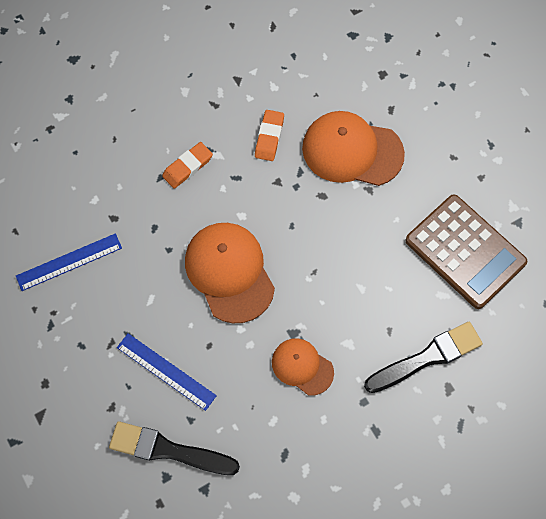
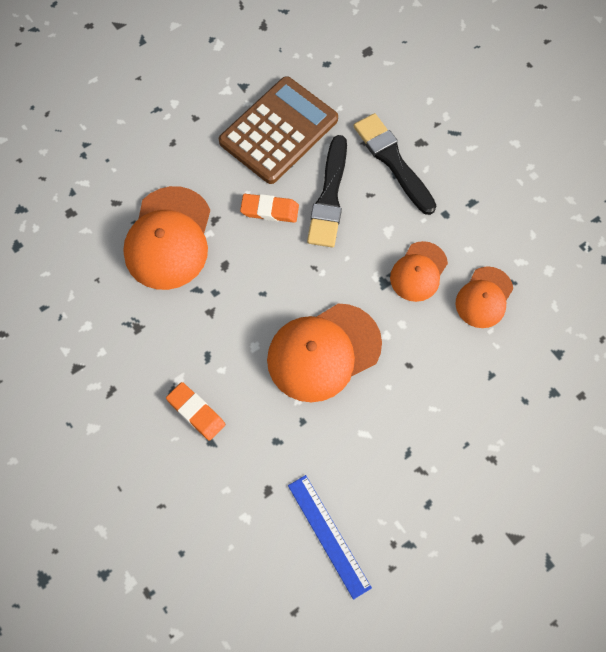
camera: 95 degrees left, 0 degrees up
black brush [109,421,240,475] -> black brush moved to [307,135,347,247]
blue ruler [117,333,217,411] -> none
orange eraser [255,110,284,161] -> orange eraser moved to [240,194,299,223]
none -> orange cap [456,266,513,328]

